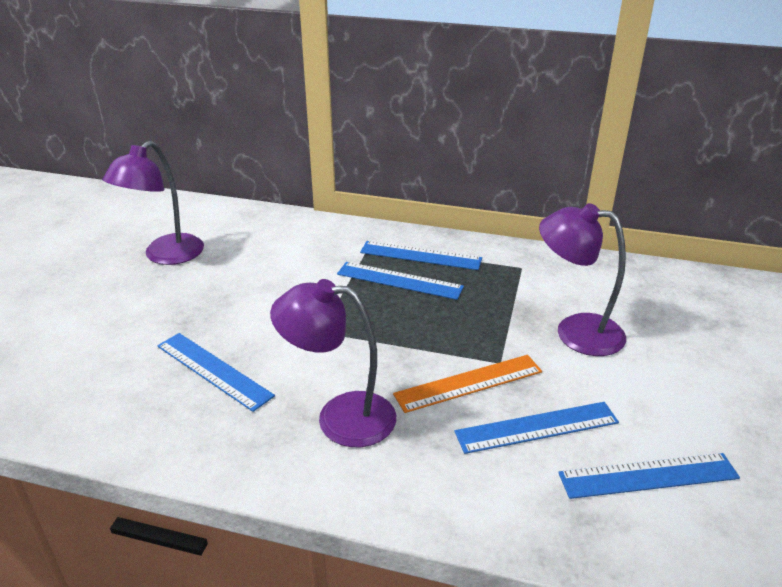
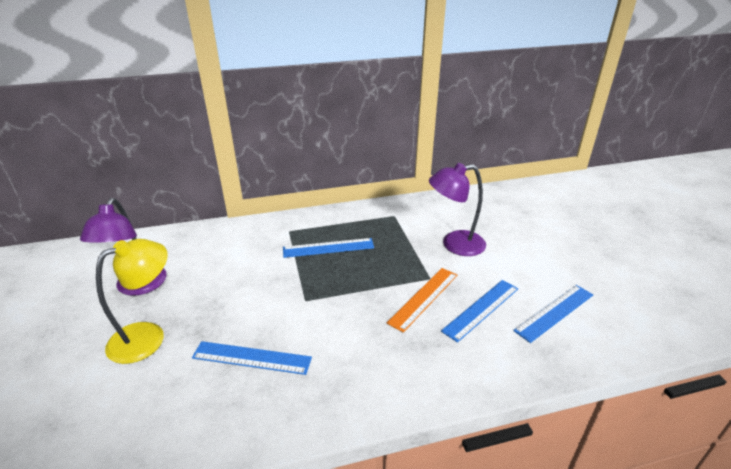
camera: 30 degrees left, 0 degrees up
purple lamp [270,279,396,447] -> none
blue ruler [360,241,482,270] -> none
none -> yellow lamp [96,239,168,364]

